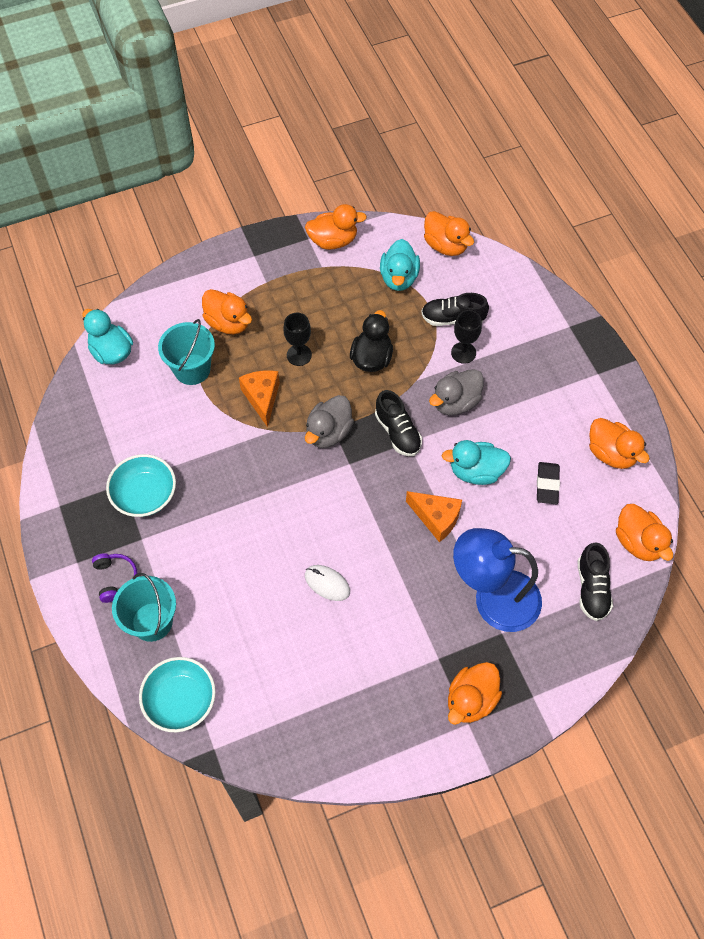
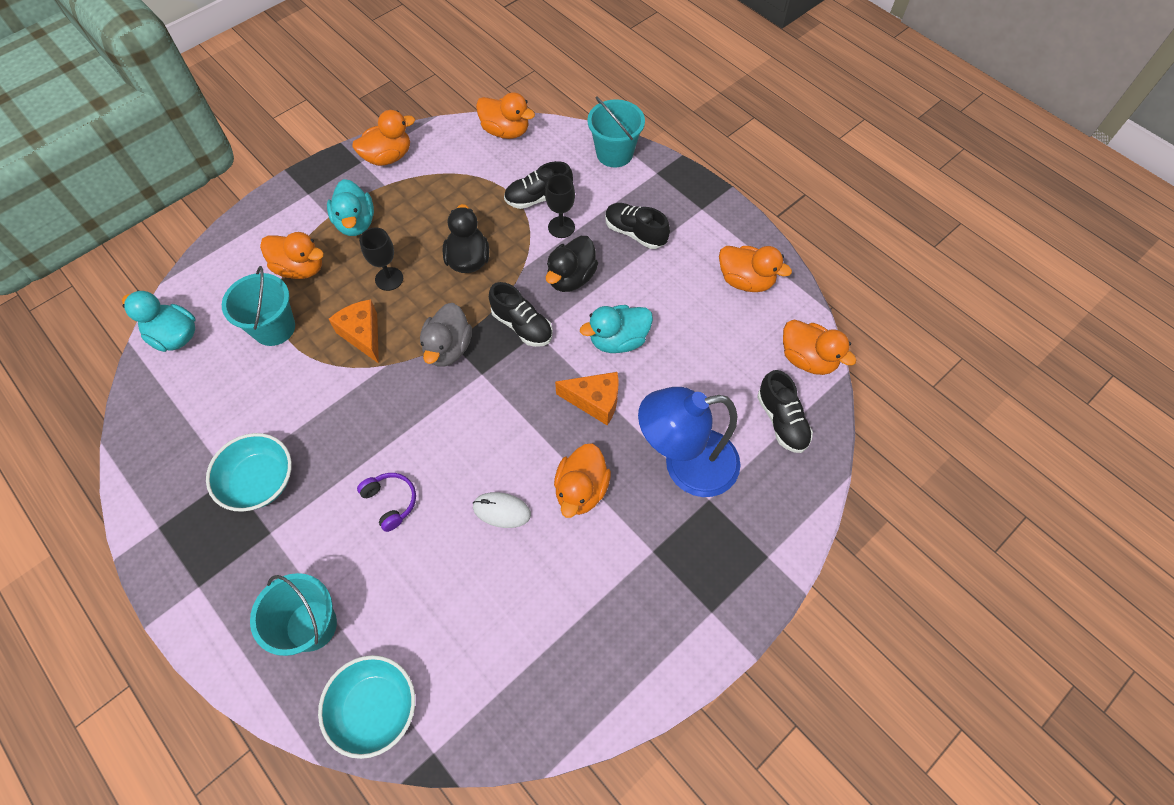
camera: 20 degrees left, 0 degrees up
purple headphones [92,553,137,603] -> purple headphones moved to [357,473,416,532]
turquoise duck [380,239,420,291] -> turquoise duck moved to [327,179,374,236]
grey duck [429,369,484,415] -> black duck [546,236,598,292]
orange duck [448,662,502,725] -> orange duck moved to [554,443,611,518]
black eraser [537,462,560,504] -> none
none -> turquoise bucket [587,96,645,168]
none -> black shoe [605,203,670,249]

